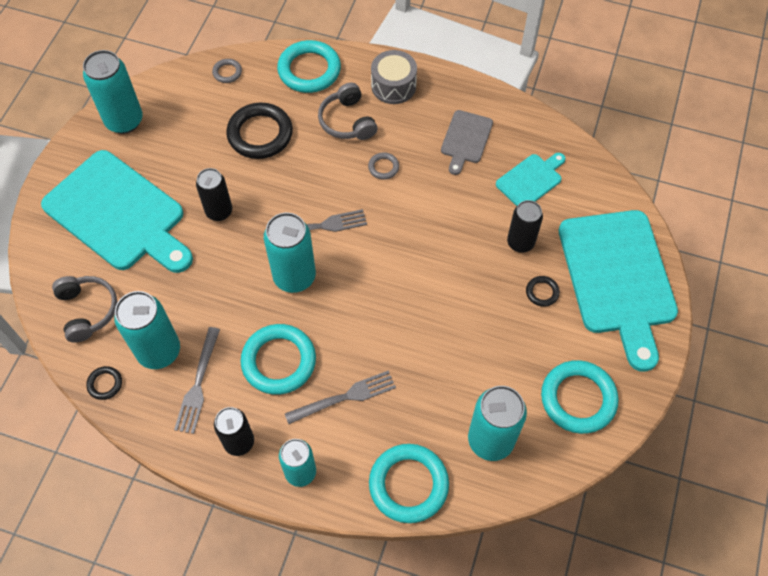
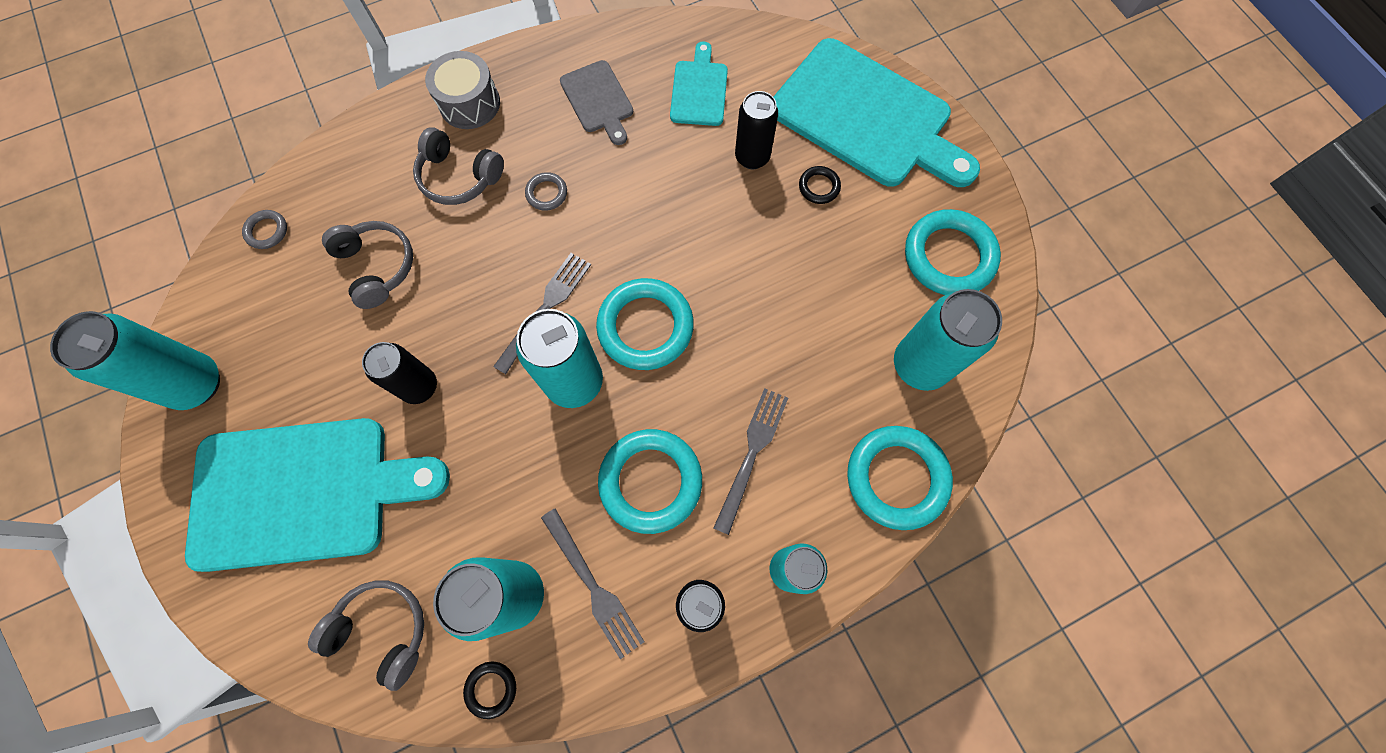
camera: 45 degrees left, 10 degrees up
black ring [226,102,293,159] -> grey headphones [322,221,413,309]
turquoise ring [277,40,341,93] -> turquoise ring moved to [596,278,694,370]

